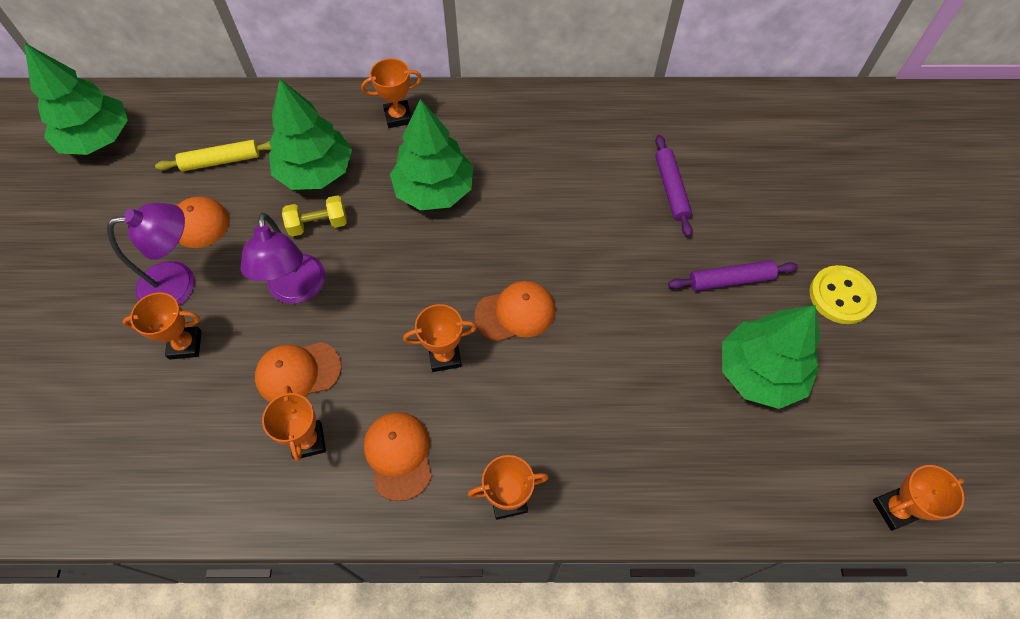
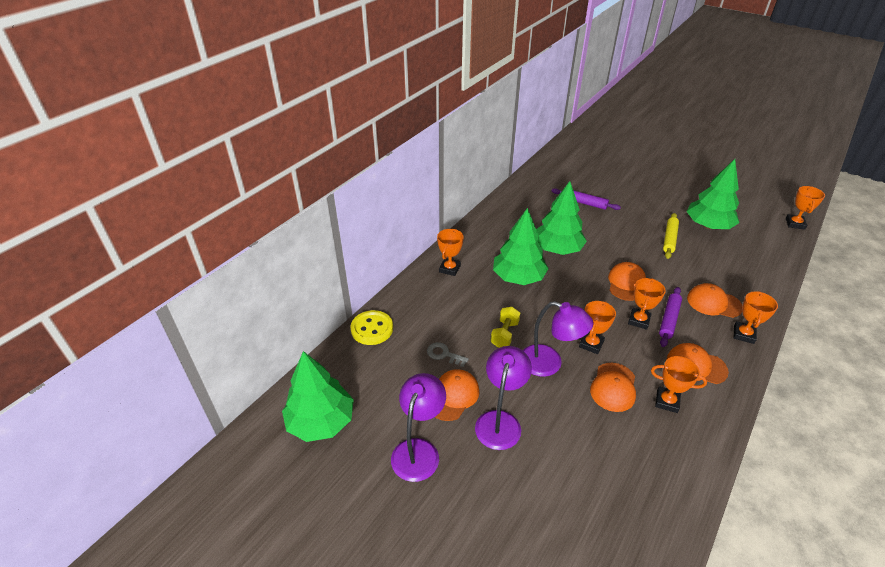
camera: 55 degrees left, 20 degrees down
orange trophy [123,293,201,360] -> orange trophy moved to [579,301,616,354]
yellow rolling pin [155,140,272,171] -> yellow rolling pin moved to [663,213,679,259]
green tree [269,79,352,190] -> green tree moved to [536,181,587,255]
purple rolling pin [668,260,798,291] -> purple rolling pin moved to [659,287,682,347]
yellow button [810,265,877,324] -> yellow button moved to [350,310,393,345]
none -> purple lamp [391,373,446,482]
none -> grey key [427,342,469,367]
none -> orange cap [687,283,743,318]

